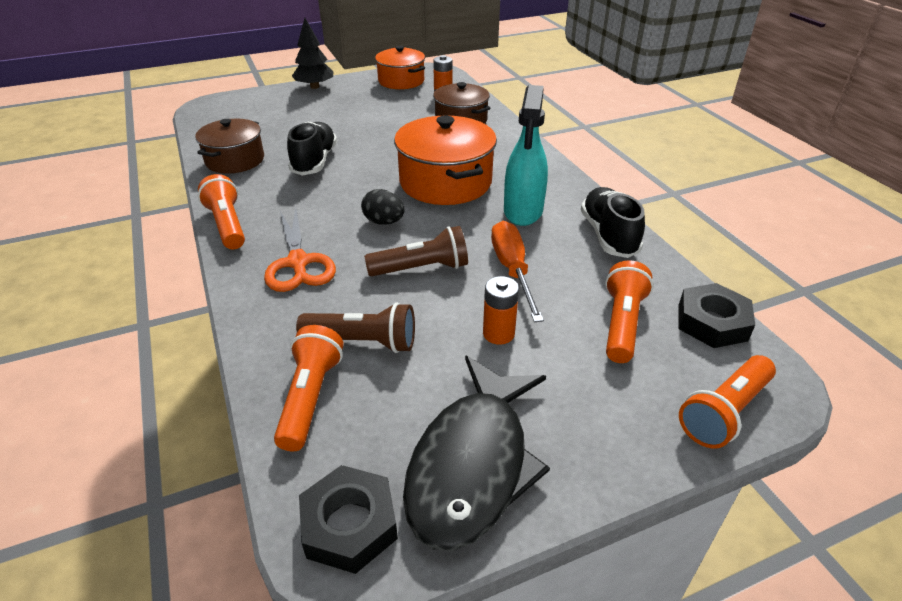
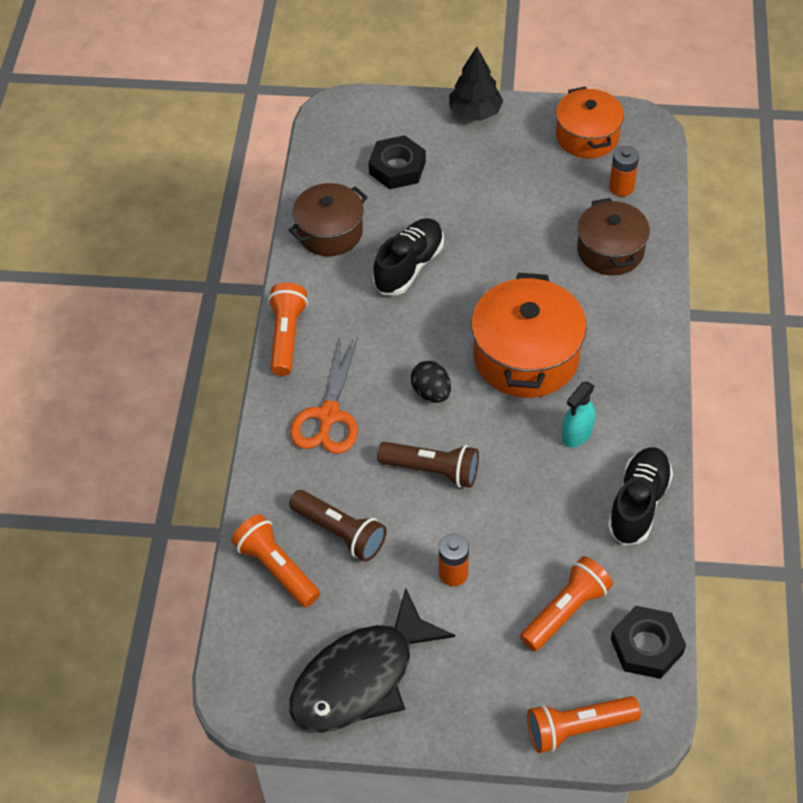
camera: 30 degrees right, 15 degrees up
orange flashlight [274,325,343,451] -> orange flashlight turned 75 degrees counterclockwise [231,514,320,607]
black nut [299,465,398,574] -> black nut moved to [368,135,426,189]
orange screwdriver [491,221,544,322] -> none
turquoise spray bottle [504,85,548,226] -> turquoise spray bottle [562,381,595,448], size x0.59

